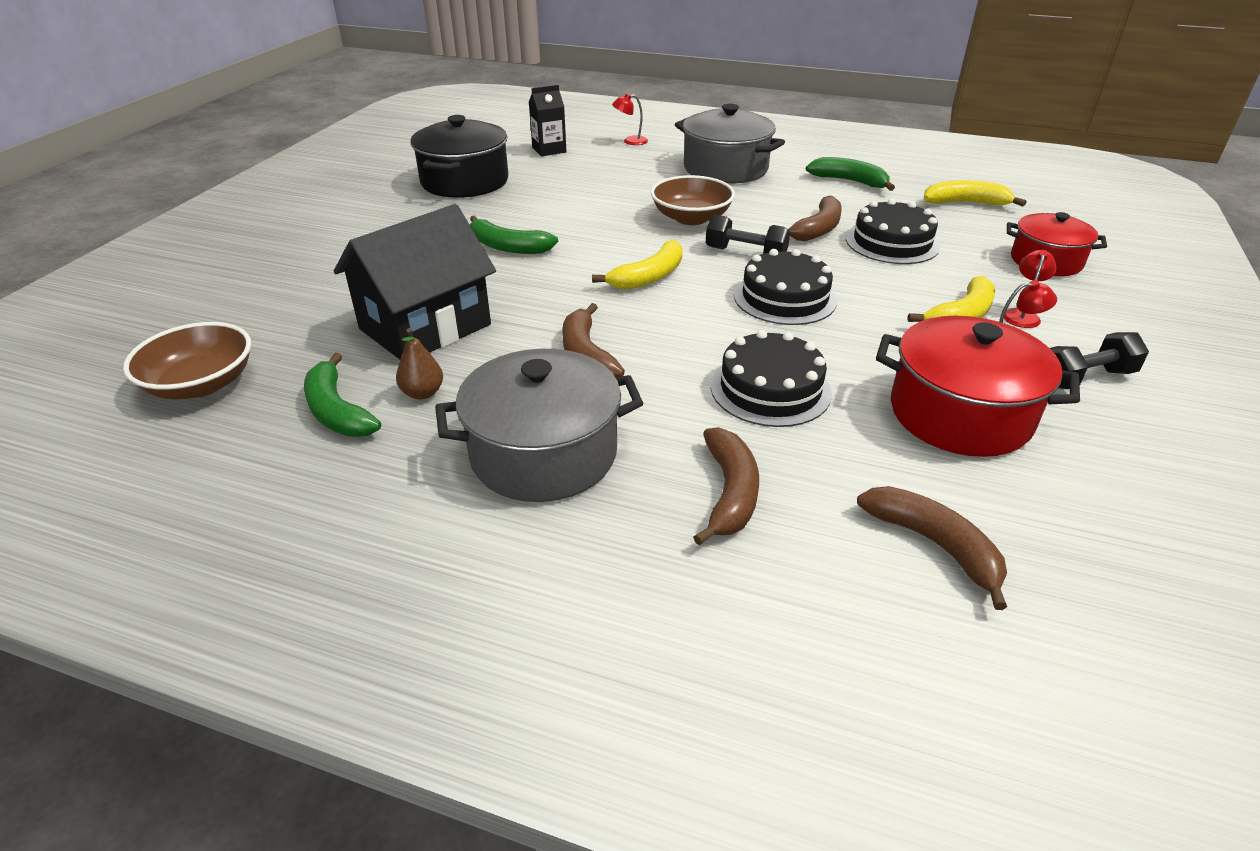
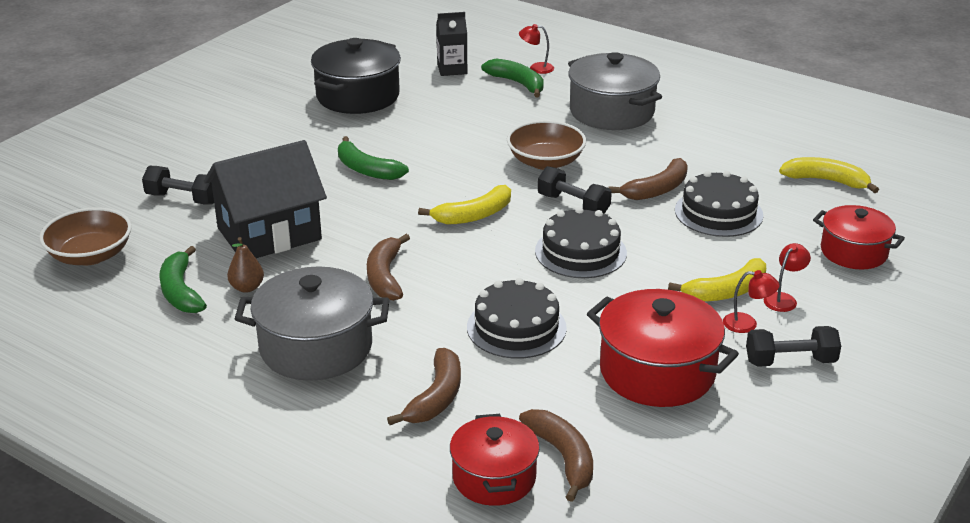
camera: 15 degrees right, 5 degrees down
green banana [806,157,895,191] -> green banana moved to [481,59,544,97]
none -> black dumbbell [142,166,214,205]
none -> red pot [450,414,540,506]

